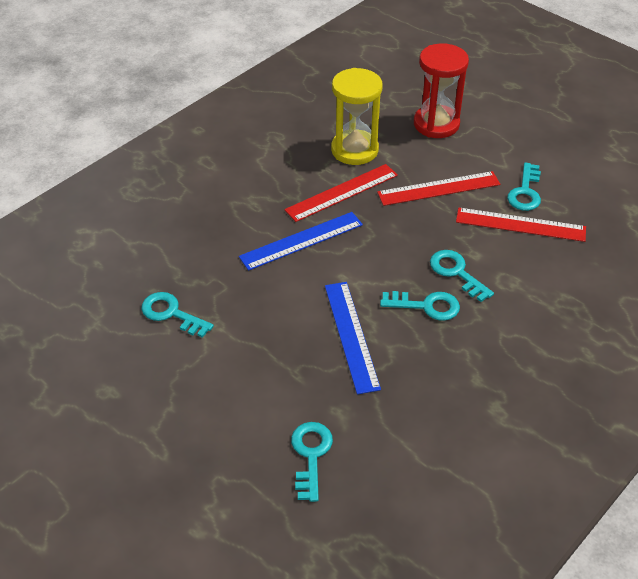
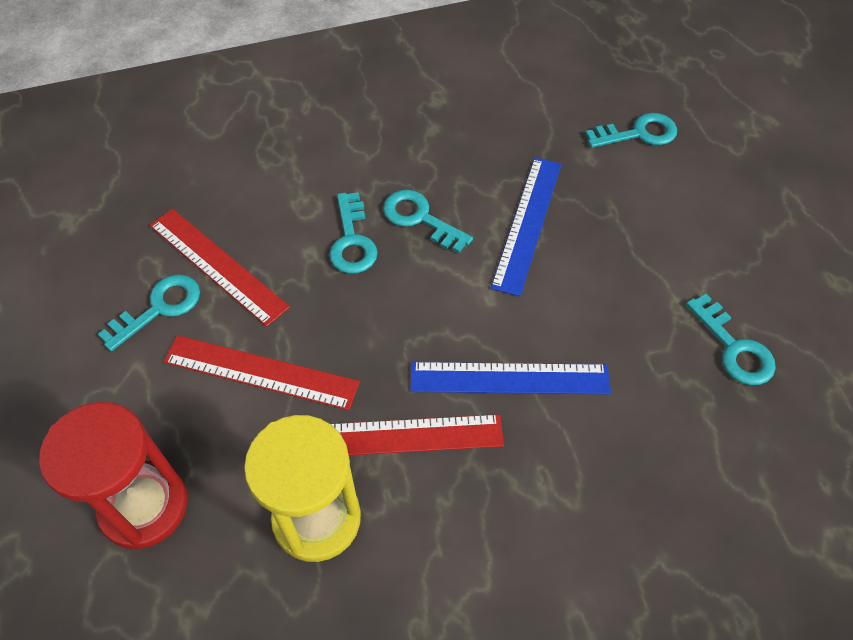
camera: 150 degrees left, 10 degrees up
turquoise key [291,422,333,502] -> turquoise key turned 135 degrees counterclockwise [585,113,677,148]

